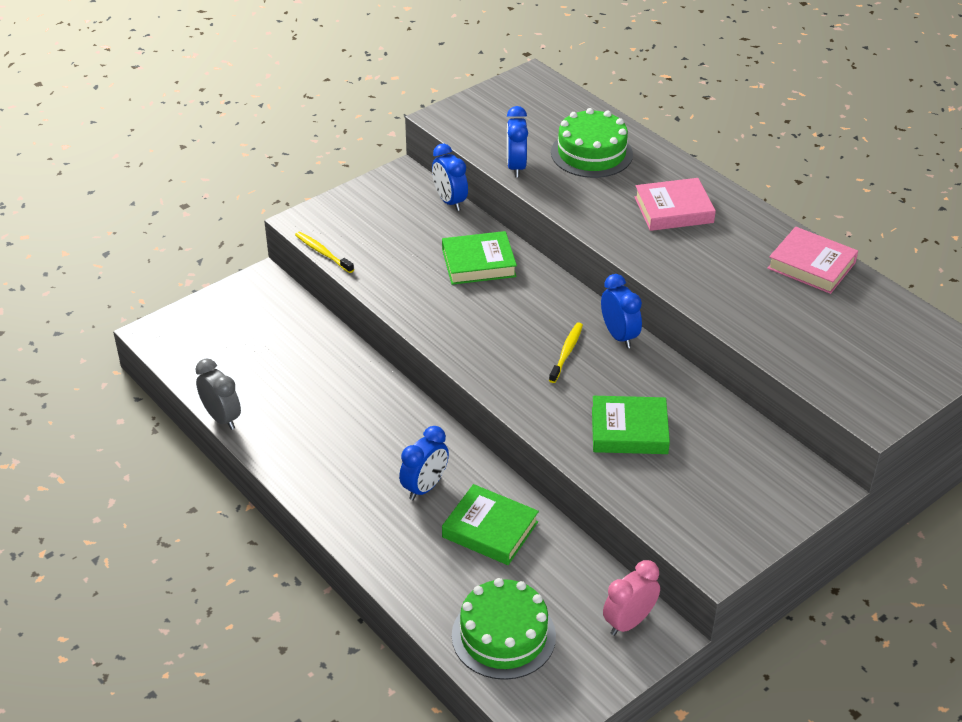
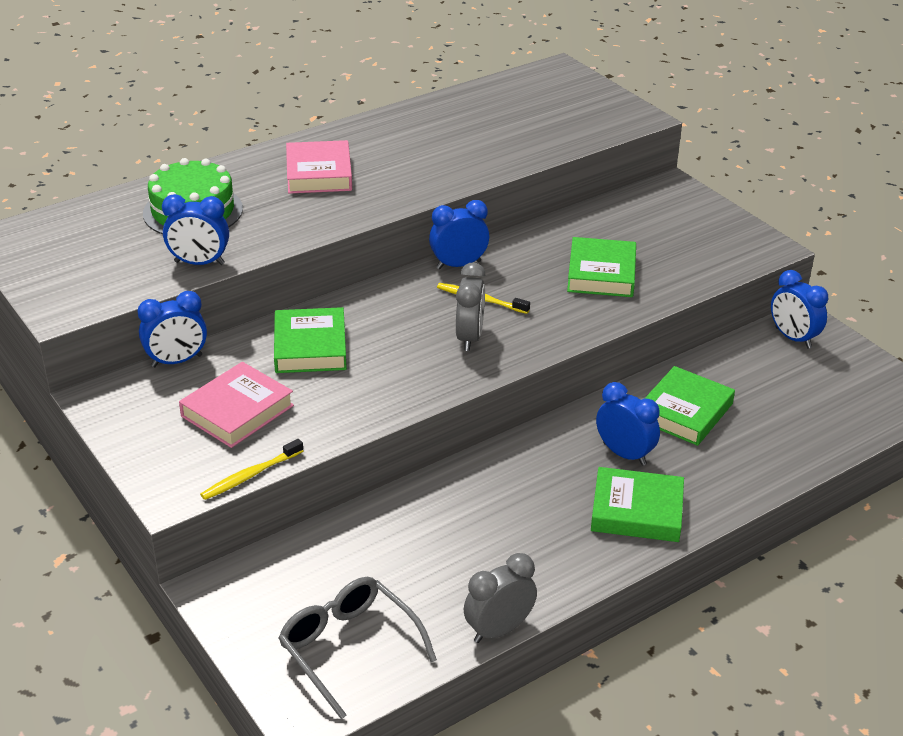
camera: 85 degrees left, 5 degrees down
green cake [452,578,556,680] -> none
pink clock [603,560,660,636] -> blue clock [771,270,828,349]
pink book [767,227,858,294] -> pink book moved to [179,362,294,448]
none -> grey glasses [279,577,437,719]
none -> grey clock [456,262,486,351]
none -> green book [591,467,684,542]

